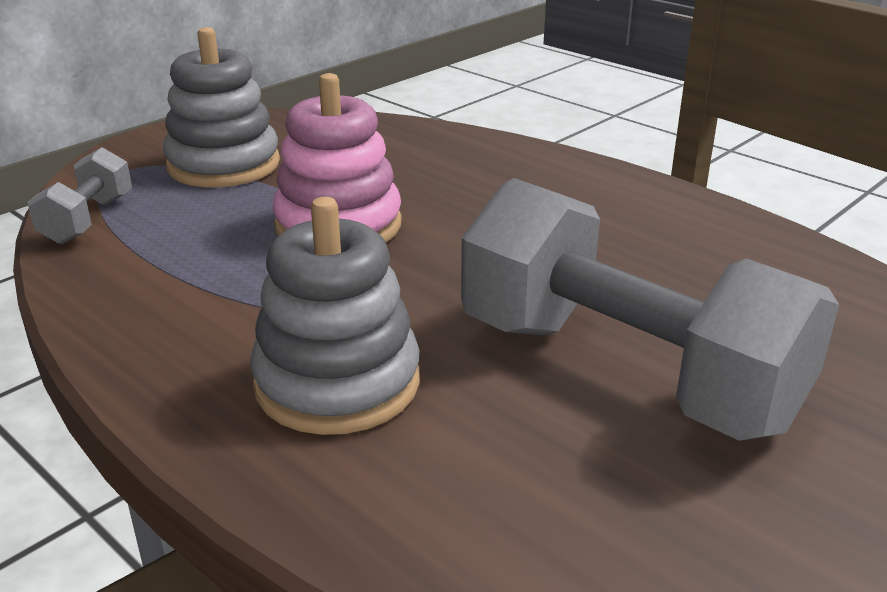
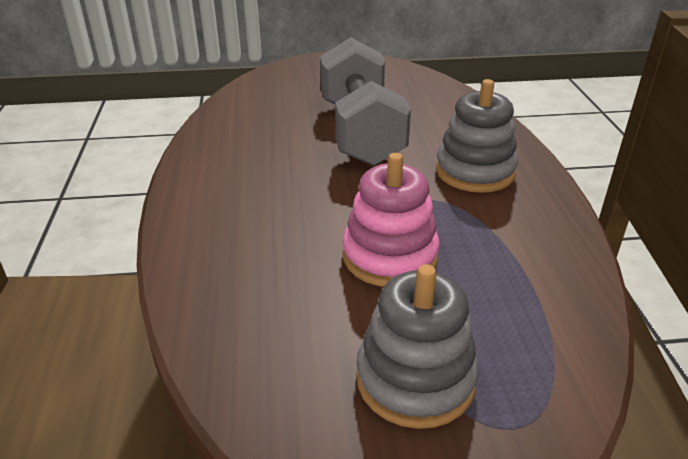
camera: 140 degrees left, 5 degrees up
grey dumbbell [27,147,132,244] -> none

